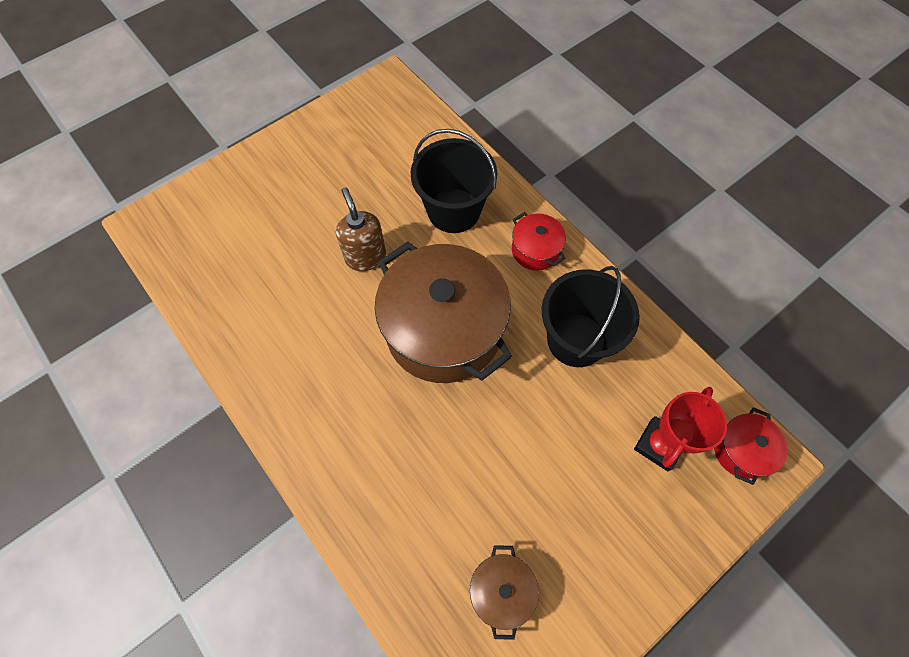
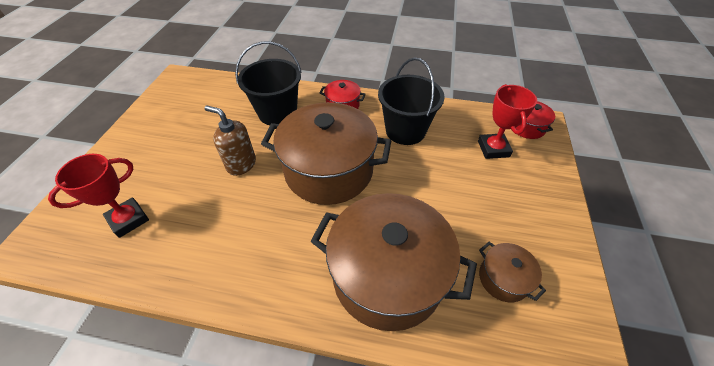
camera: 40 degrees left, 15 degrees down
none -> red trophy [48,154,149,238]
none -> brown pot [310,193,477,331]

